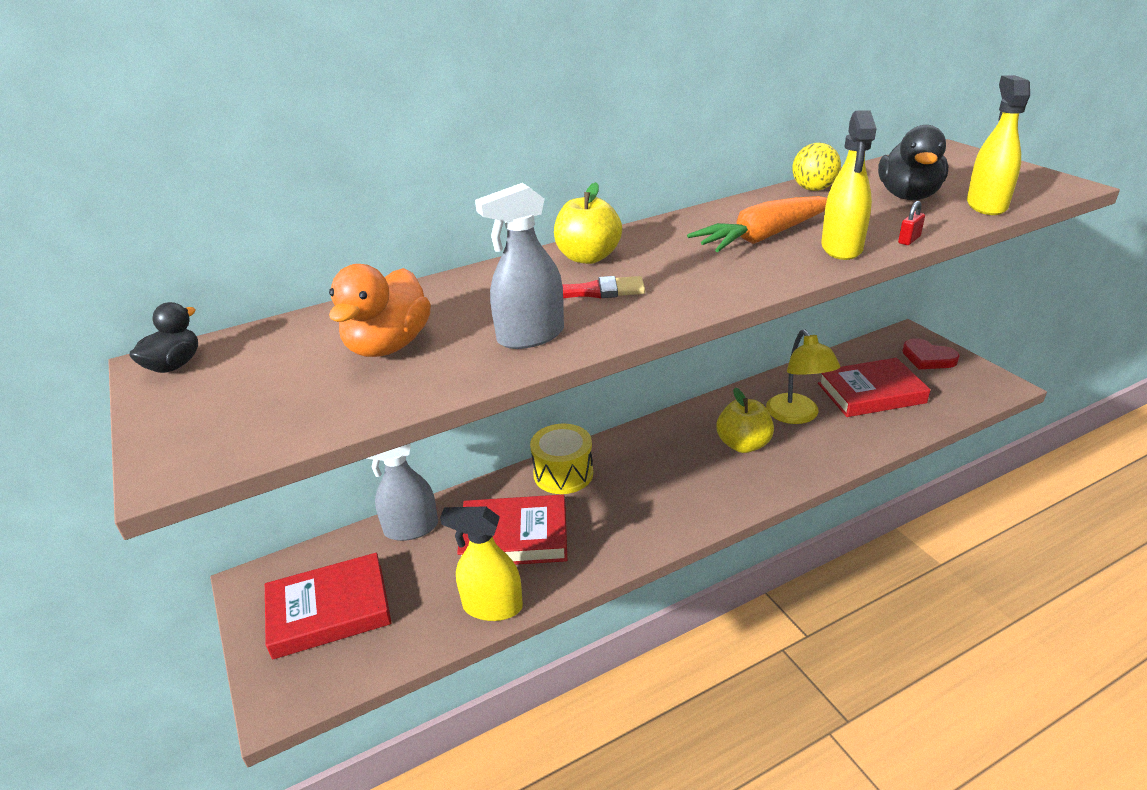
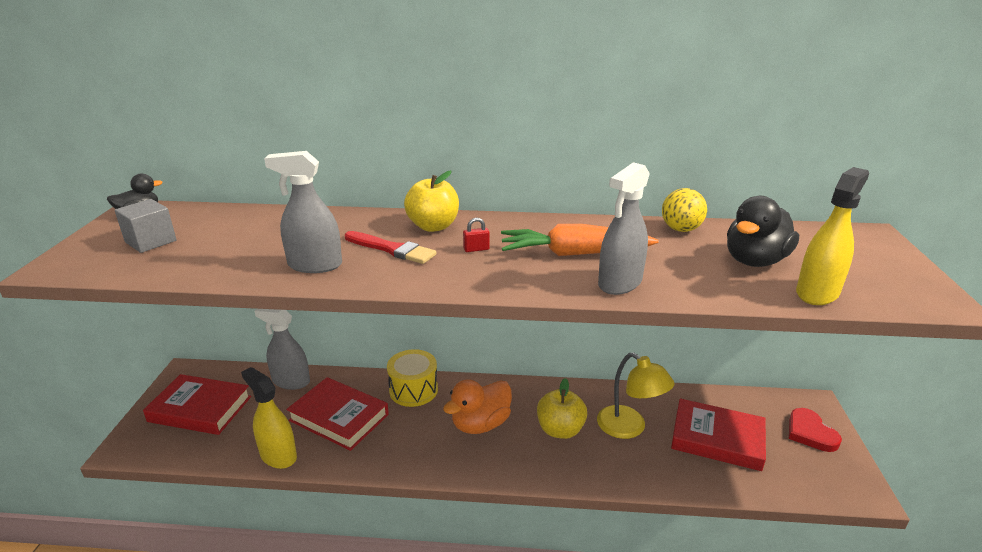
camera: 30 degrees right, 5 degrees down
orange duck [329,264,431,357] -> orange duck moved to [443,379,512,434]
yellow lamp [766,329,840,424] -> yellow lamp turned 60 degrees counterclockwise [597,353,675,439]
yellow spray bottle [821,110,877,260] -> grey spray bottle [598,162,650,295]
red padlock [898,201,925,245] -> red padlock moved to [463,218,490,252]
none -> grey cube [115,199,177,253]

